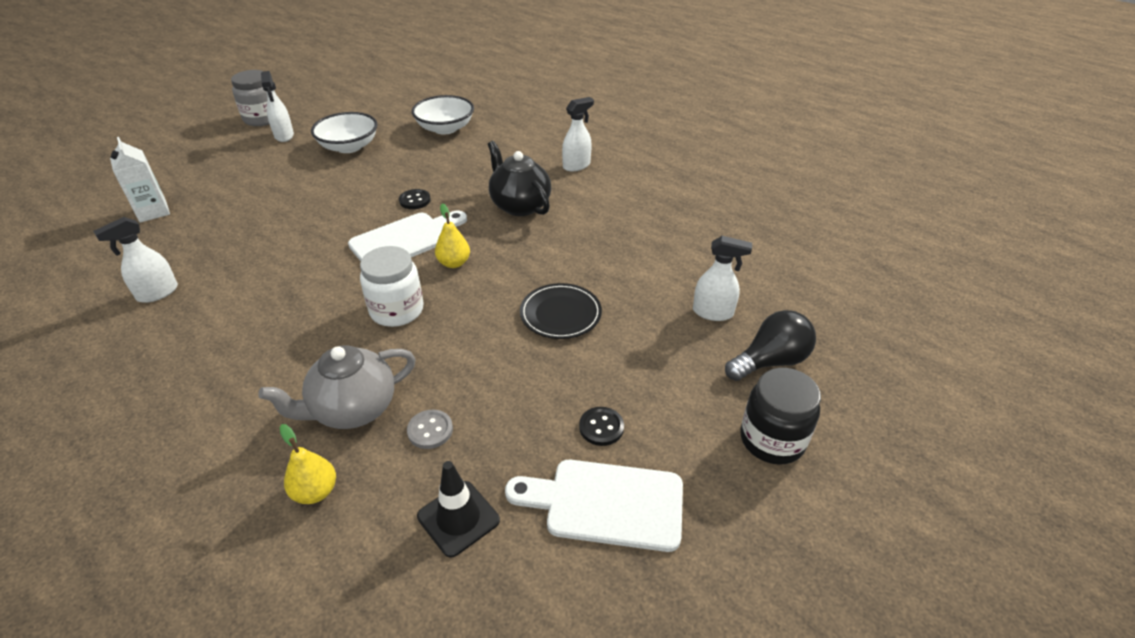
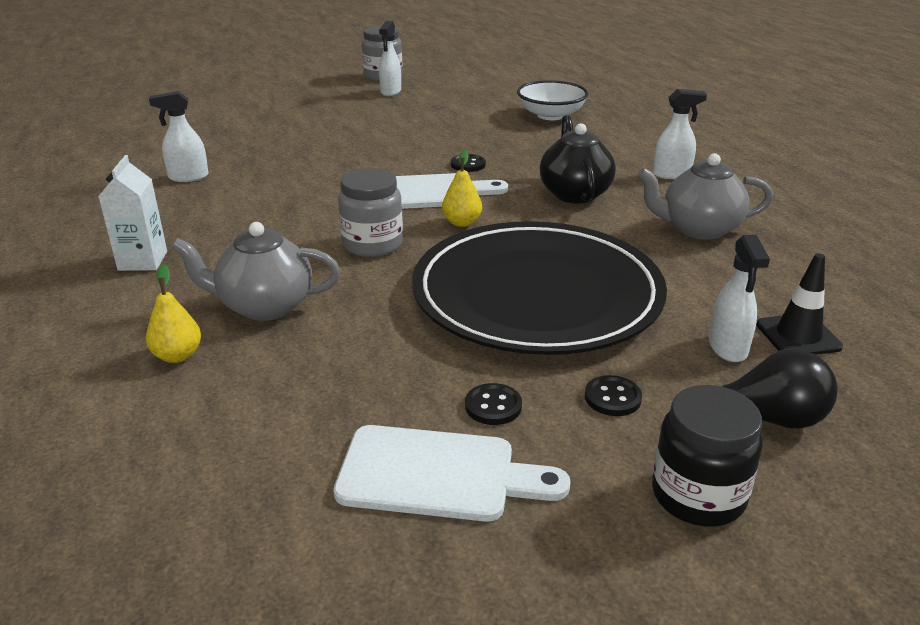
camera: 30 degrees right, 10 degrees down
white carton [110,137,170,223] -> white carton moved to [98,155,167,271]
white bowl [311,112,378,153] -> none
white jar [360,246,424,327] -> grey jar [338,168,403,257]
grey button [407,410,453,449] -> none
black traffic cone [417,461,500,558] -> black traffic cone moved to [756,253,843,355]
white cutting board [505,460,683,552] -> white cutting board turned 150 degrees clockwise [333,425,571,522]
black plate [520,283,602,339] -> black plate [412,221,667,355], size x2.46
white spray bottle [693,236,752,321] -> white spray bottle turned 45 degrees clockwise [709,235,770,362]
none -> black button [585,375,642,416]
none -> grey teapot [638,153,773,240]

